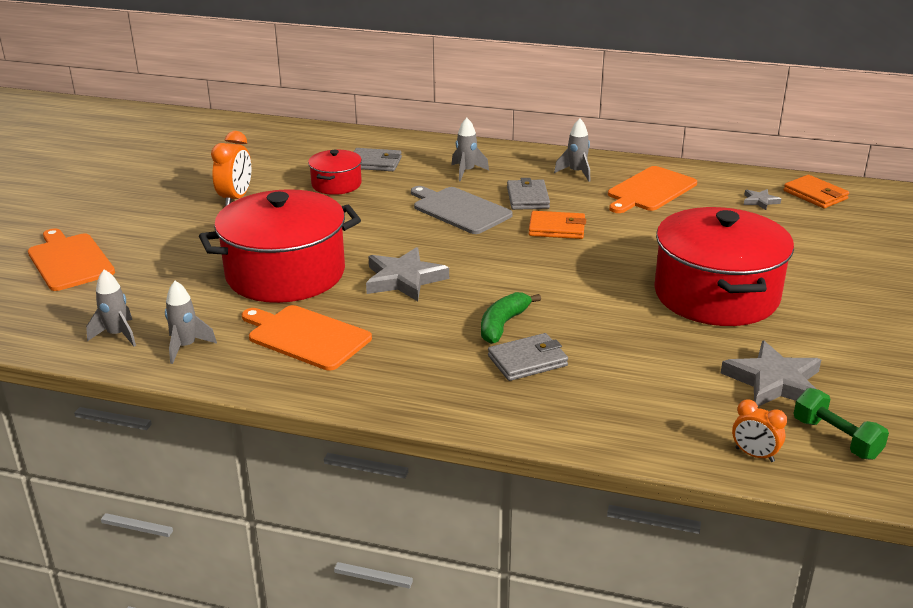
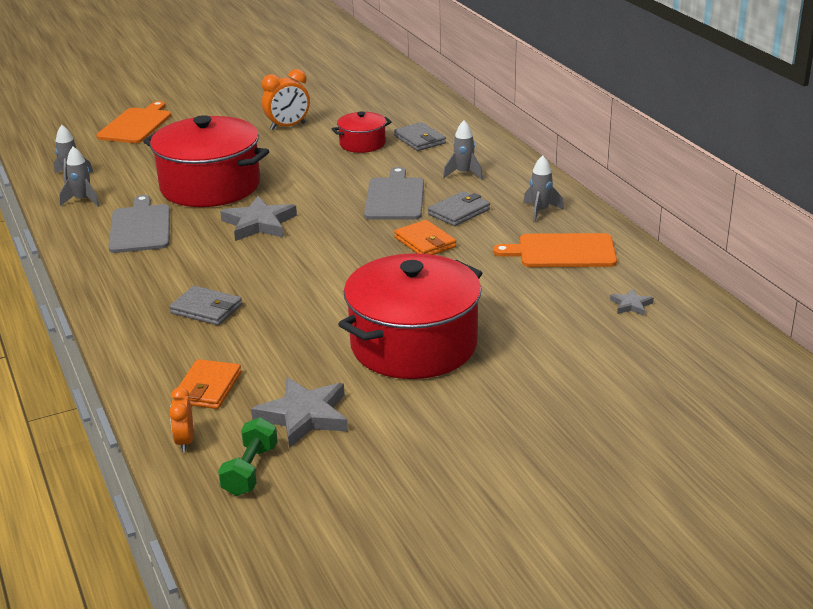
camera: 50 degrees right, 0 degrees up
orange cutting board [242,305,372,371] -> grey cutting board [108,195,170,253]
green banana [481,292,541,344] -> none
orange wallet [783,175,849,208] -> orange wallet moved to [174,359,241,409]

